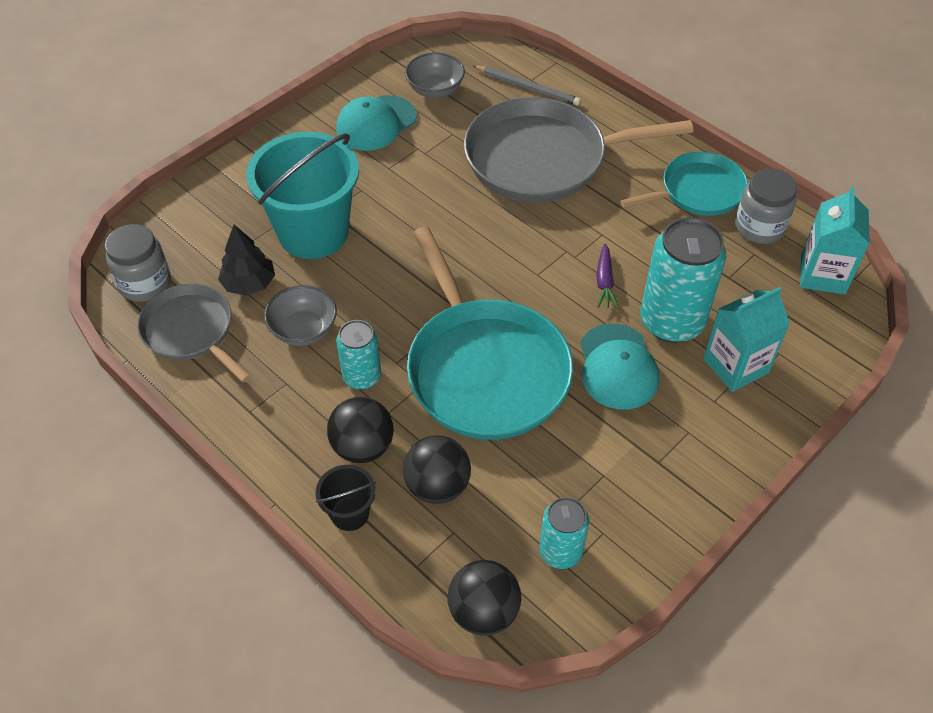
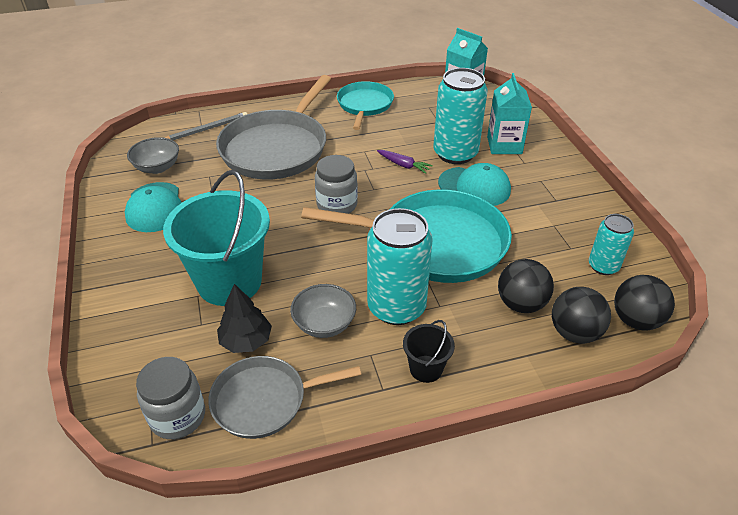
camera: 60 degrees left, 10 degrees down
black bucket [316,465,376,531] -> black bucket moved to [403,320,455,383]
black ball [327,397,394,463] -> black ball moved to [552,287,611,344]
turquoise can [336,320,381,390] -> turquoise can [367,208,433,325], size x1.76
grey jar [735,168,797,244] -> grey jar moved to [315,155,358,214]

